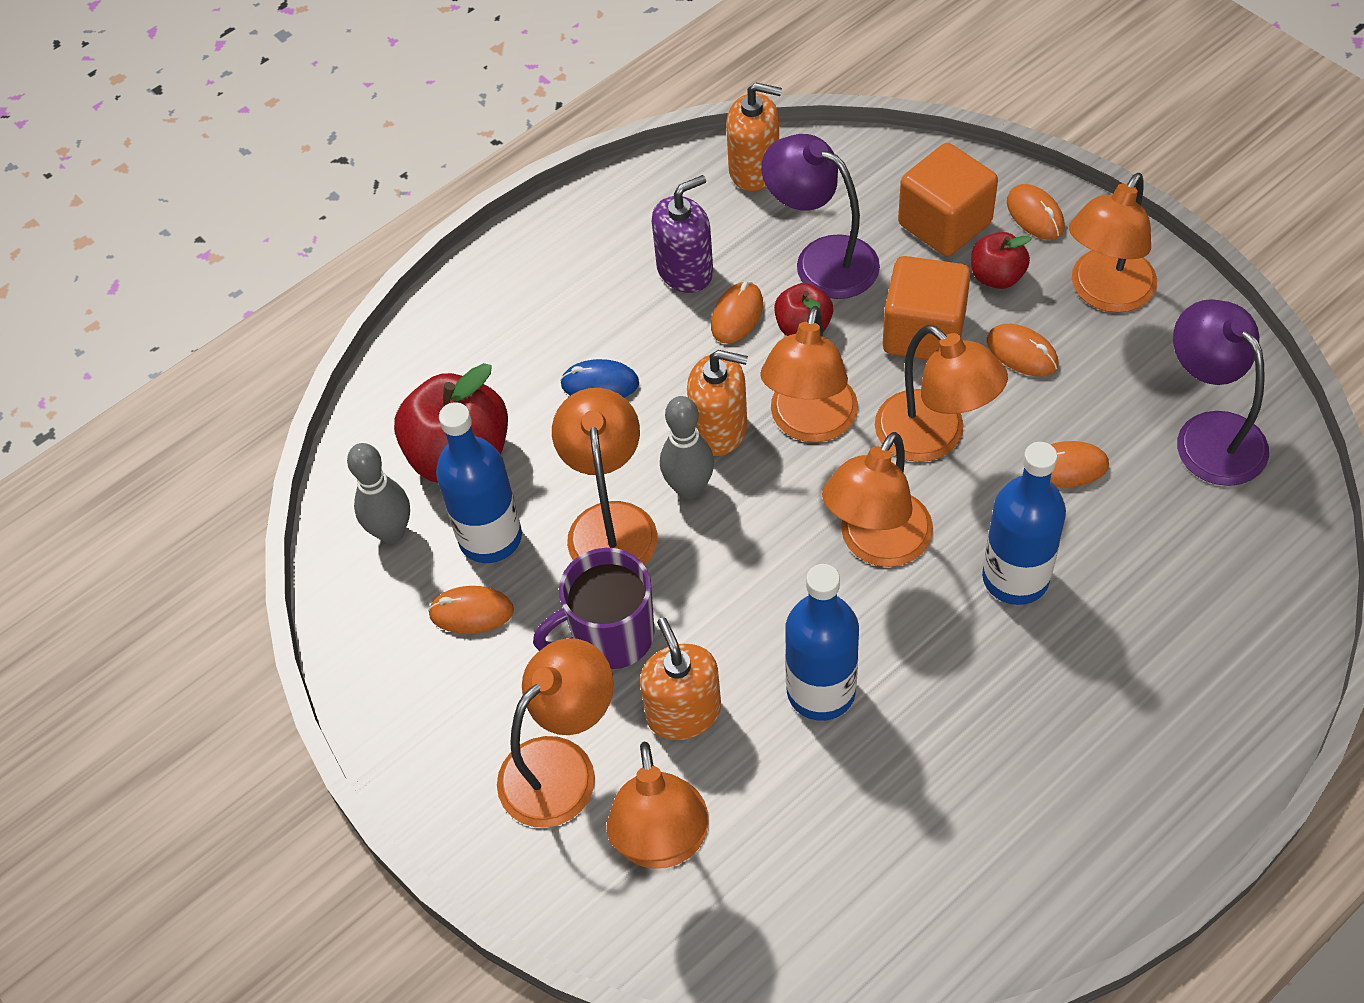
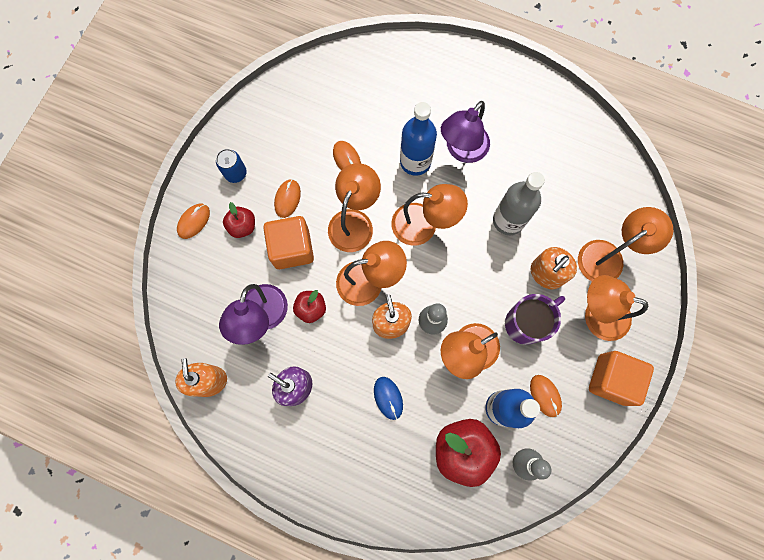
camera: 120 degrees left, 20 degrees up
purple mug [533,548,655,669] -> purple mug turned 75 degrees counterclockwise [505,294,565,345]
orange mouse [711,282,763,344] -> none
blue bottle [785,564,859,721] -> grey bottle [493,172,545,235]
orange cube [898,143,998,256] -> orange cube moved to [589,351,654,406]
orange lamp [1069,173,1157,313] -> blue can [216,149,247,183]
purple lamp [1173,299,1269,486] -> purple lamp moved to [441,101,490,163]

